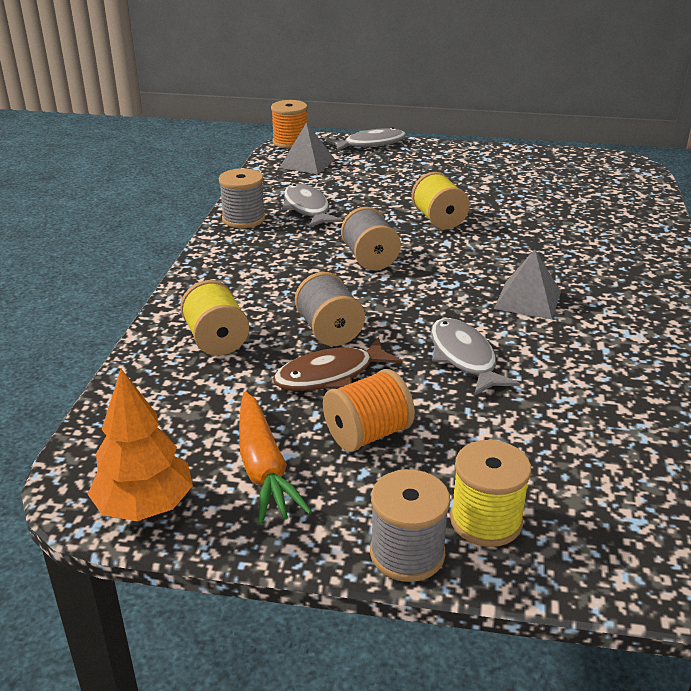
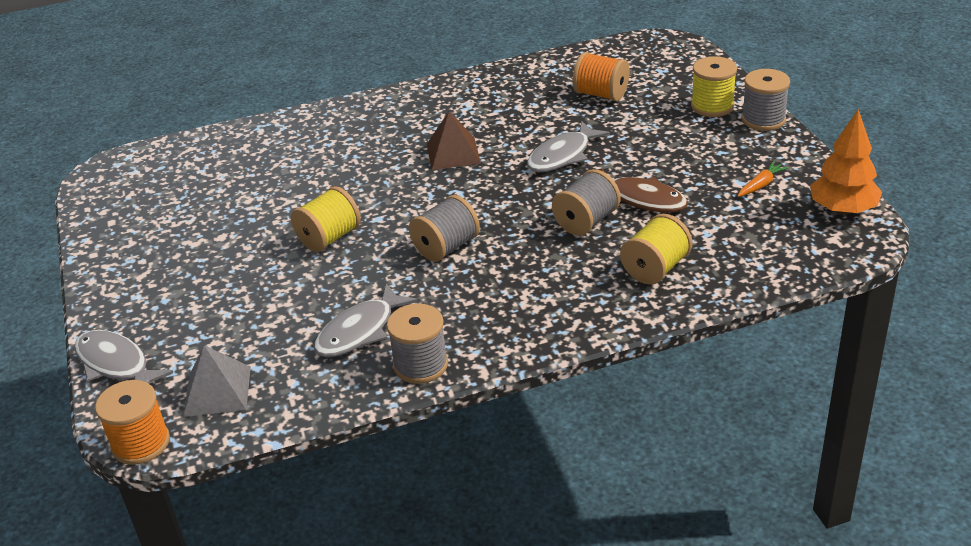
camera: 115 degrees left, 5 degrees up
orange carrot [239,392,312,525] -> orange carrot [738,161,789,197], size x0.52
orange spool [323,369,415,452] -> orange spool moved to [573,52,630,101]
grey pyramid [494,250,561,319] -> brown pyramid [427,111,481,170]

